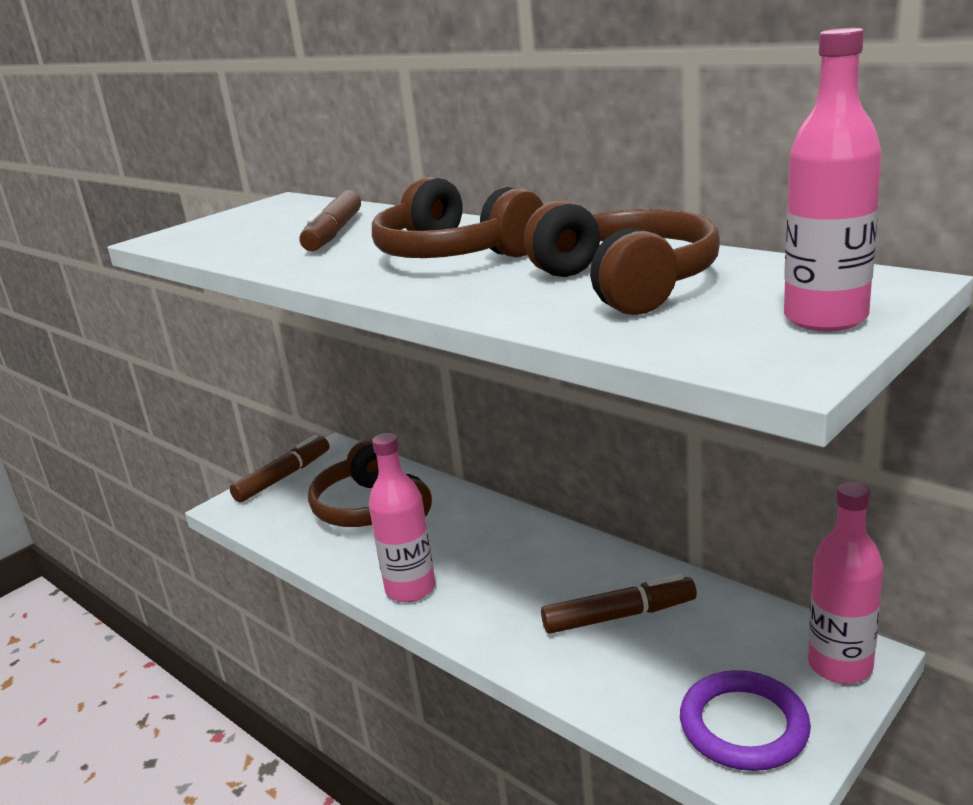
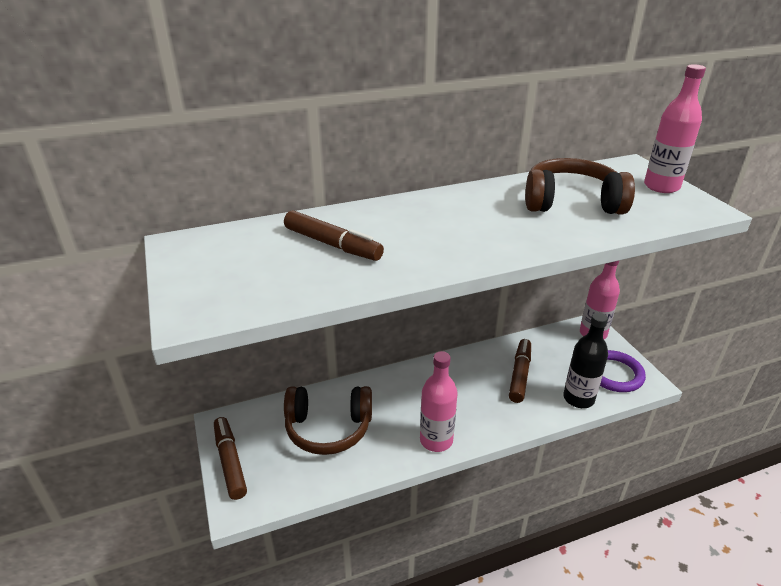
camera: 65 degrees left, 10 degrees up
brown headphones [372,177,543,258] -> none
none -> black bottle [563,313,608,408]

